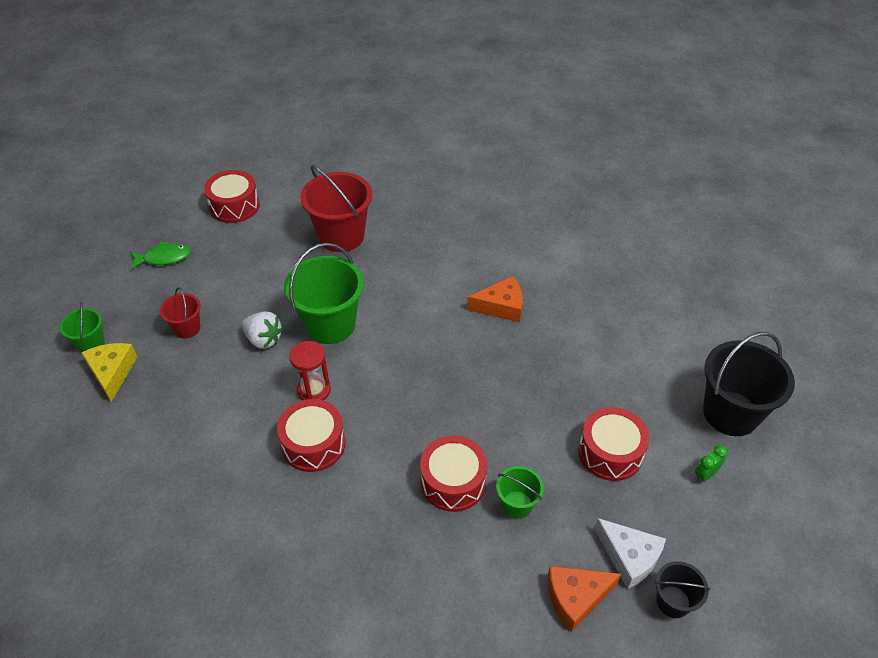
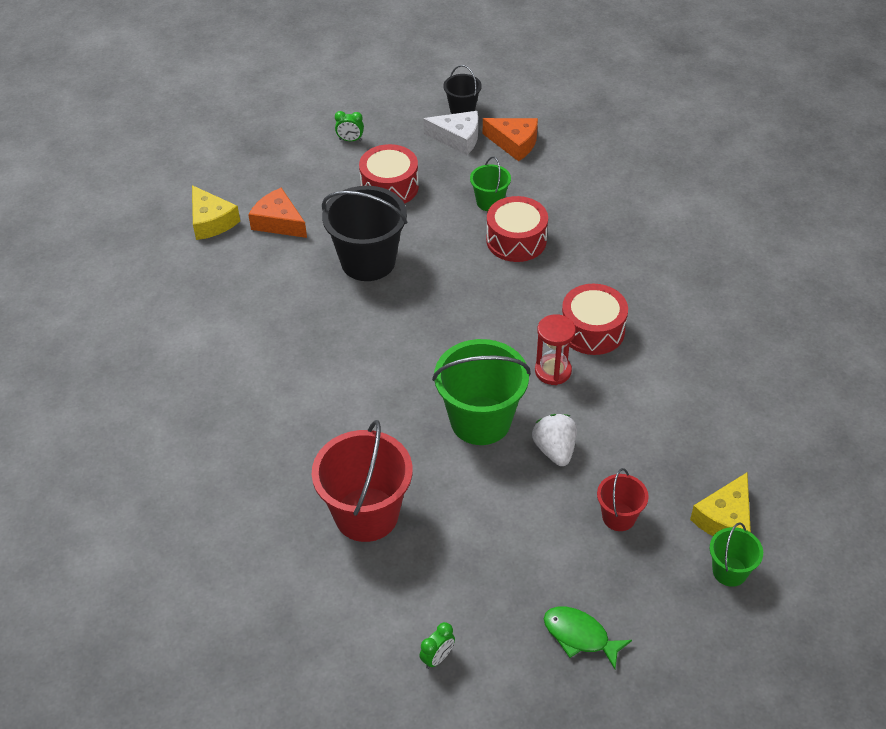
camera: 135 degrees left, 0 degrees up
red drum [204,170,260,223] -> green clock [419,622,455,669]
orange cheese [467,276,523,322] -> orange cheese moved to [248,187,307,238]
white cheese [594,518,666,589] -> white cheese turned 105 degrees clockwise [423,111,478,155]
black bucket [703,332,795,436] -> black bucket moved to [322,186,407,281]
none -> yellow cheese [192,185,240,240]

